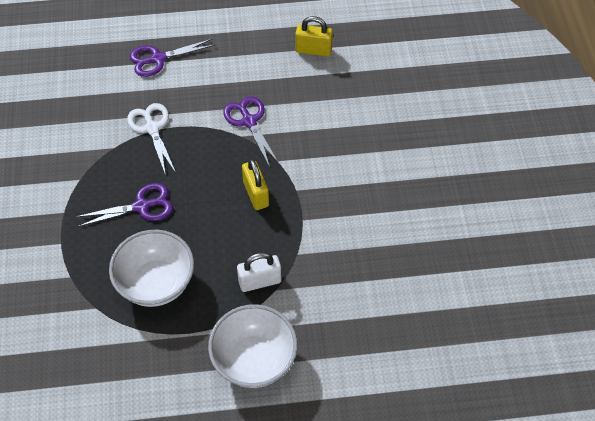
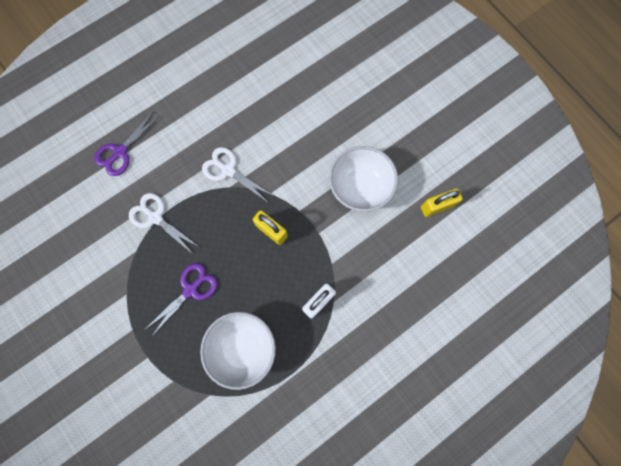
camera: 30 degrees left, 20 degrees up
white bowl [208,304,298,388] -> white bowl moved to [329,146,398,212]
purple scissors [223,96,280,167] -> white scissors [202,147,274,203]
yellow padlock [295,16,333,56] -> yellow padlock moved to [421,189,463,217]

